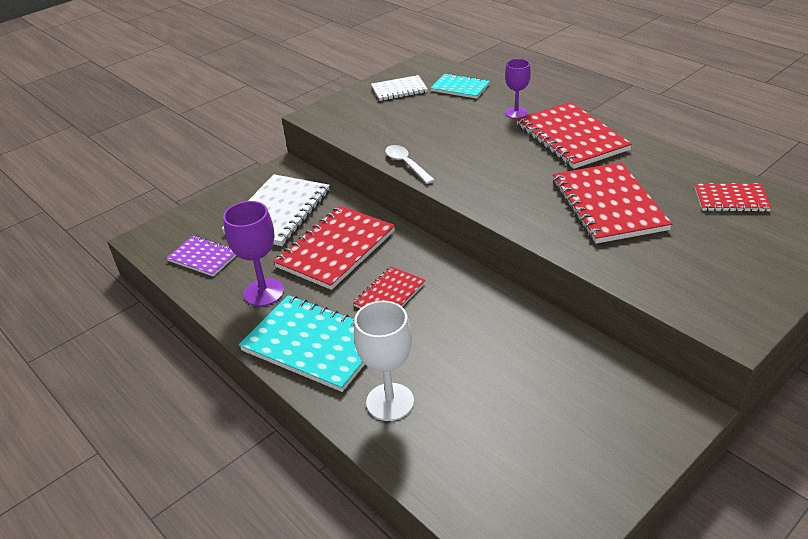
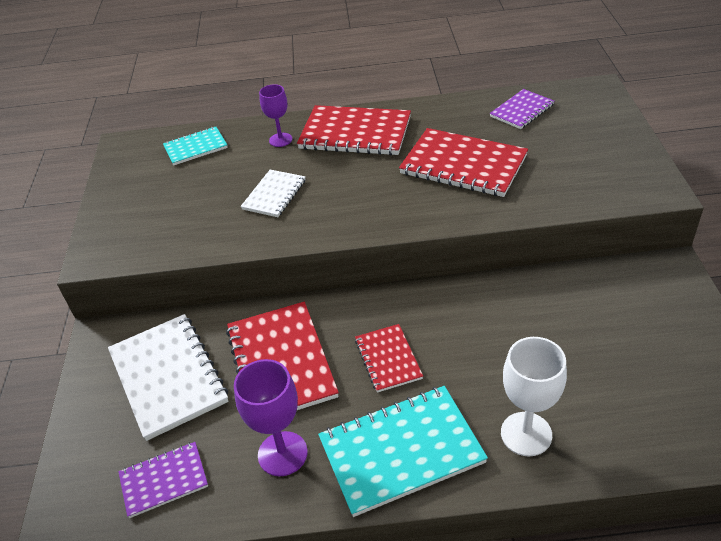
camera: 50 degrees left, 5 degrees up
white notebook [371,75,428,101] -> white notebook moved to [240,170,306,217]
white spoon [385,145,435,184] -> none
red notebook [694,183,772,212] -> purple notebook [490,89,554,129]

